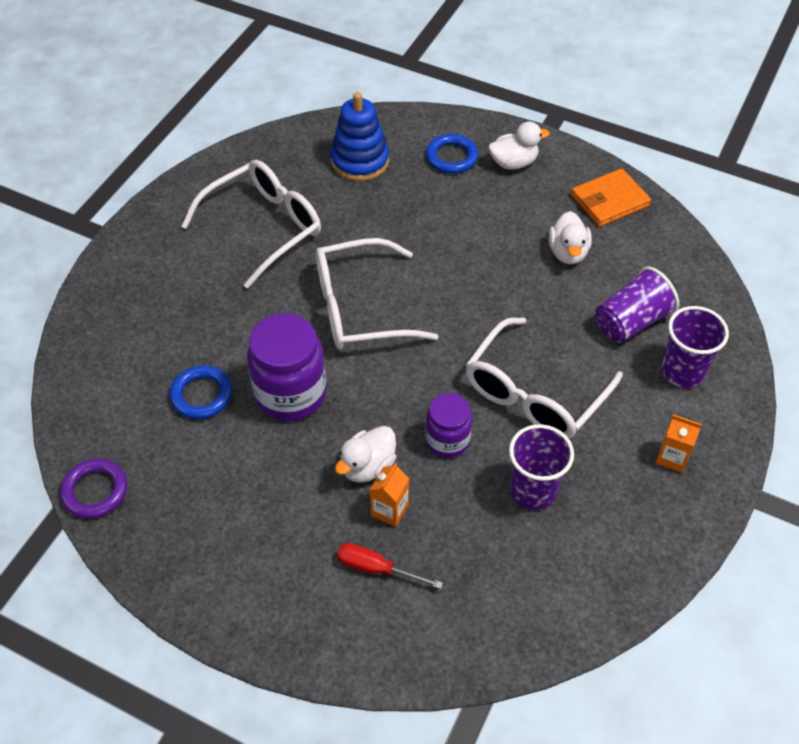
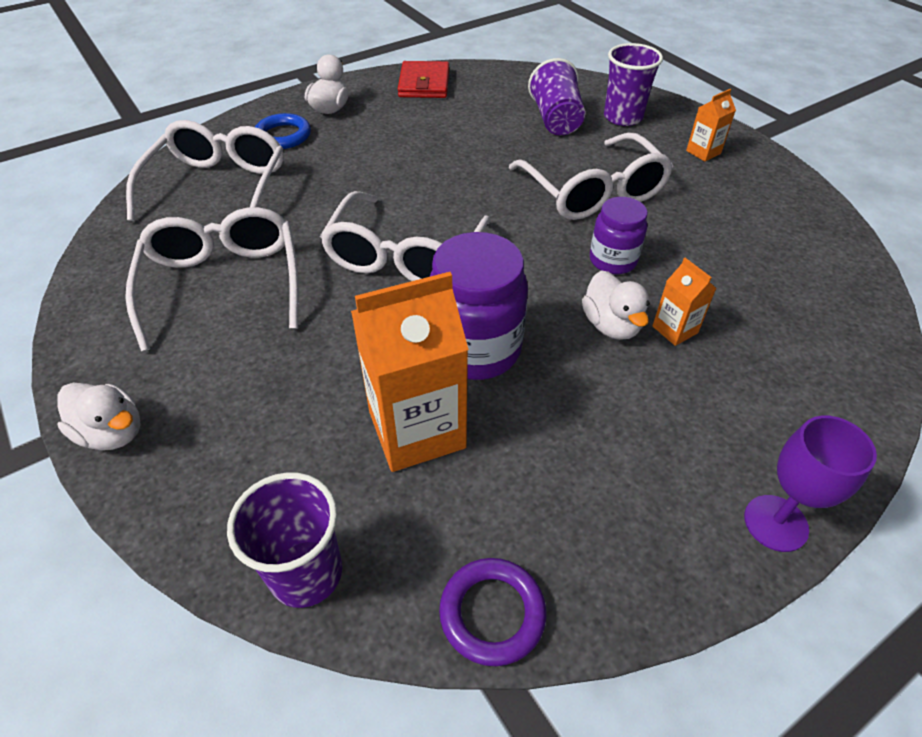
camera: 60 degrees left, 5 degrees down
blue ring [169,365,232,419] -> orange carton [351,272,469,472]
blue stacking toy [331,92,389,181] -> white glasses [126,120,284,221]
red screwdriver [337,543,443,589] -> none
purple cup [509,424,574,510] -> purple cup moved to [227,472,342,608]
white duck [549,211,592,264] -> white duck moved to [57,383,141,450]
orange wallet [571,168,651,227] -> red wallet [398,61,449,98]
none -> purple goblet [744,416,877,552]

